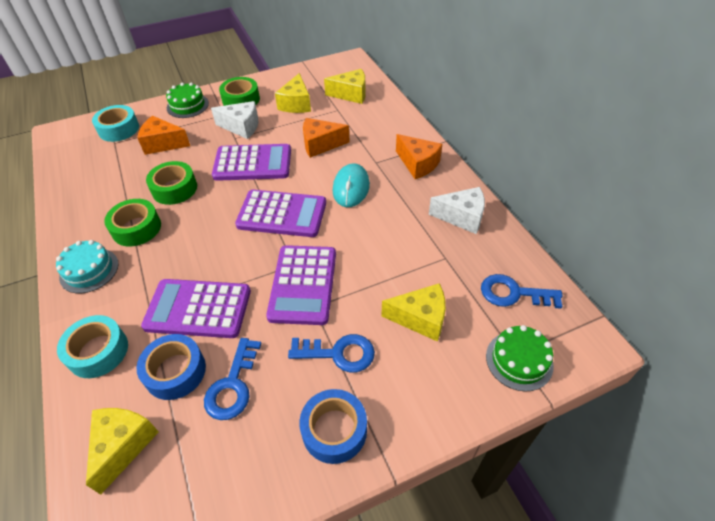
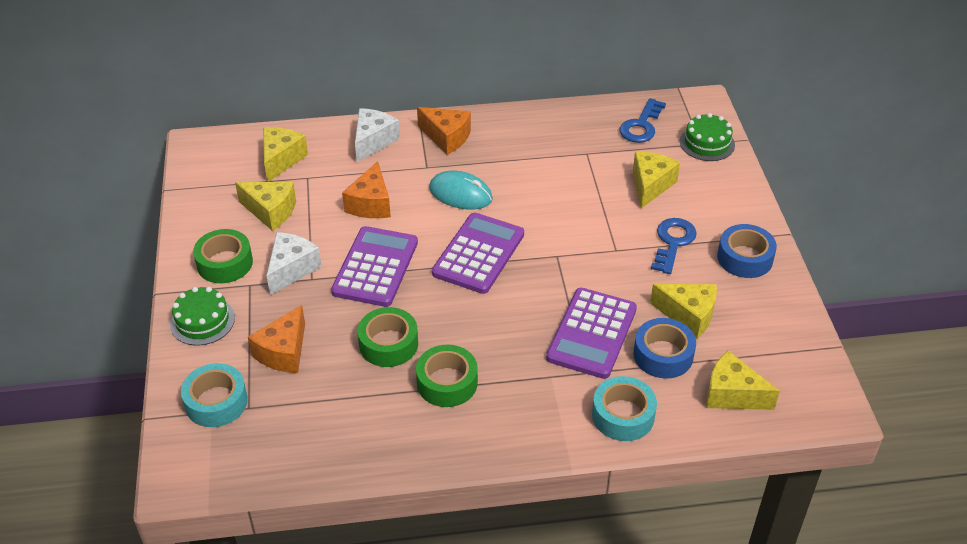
camera: 75 degrees left, 5 degrees down
turquoise cake [56,240,119,293] -> none
blue key [204,338,262,420] -> yellow cheese [650,284,717,338]
purple calculator [266,245,336,325] -> none
orange cheese [396,134,442,179] -> orange cheese turned 60 degrees clockwise [417,107,471,155]
white cheese [429,187,485,234] -> white cheese moved to [355,108,400,162]

